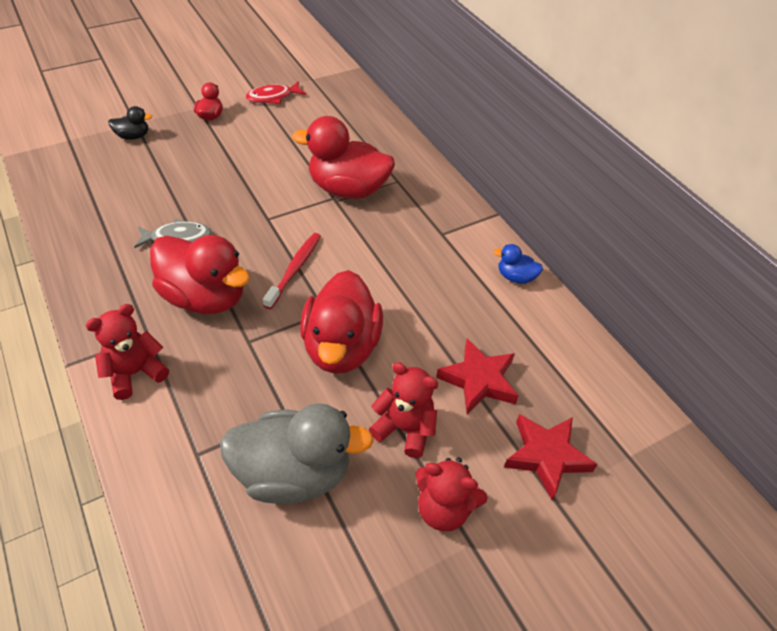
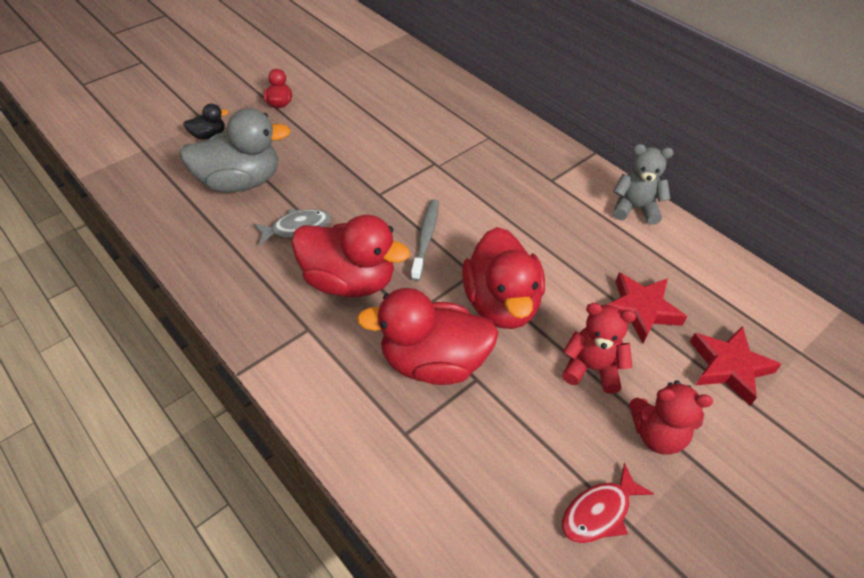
camera: 10 degrees left, 0 degrees up
red teddy bear [86,304,169,400] -> none
grey duck [220,403,374,504] -> grey duck moved to [179,108,291,192]
red fish [246,81,307,104] -> red fish moved to [562,463,654,543]
red toothbrush [263,233,321,309] -> grey toothbrush [411,199,439,281]
red duck [292,116,395,199] -> red duck moved to [357,288,499,385]
blue duck [493,244,543,284] -> grey teddy bear [613,144,673,225]

